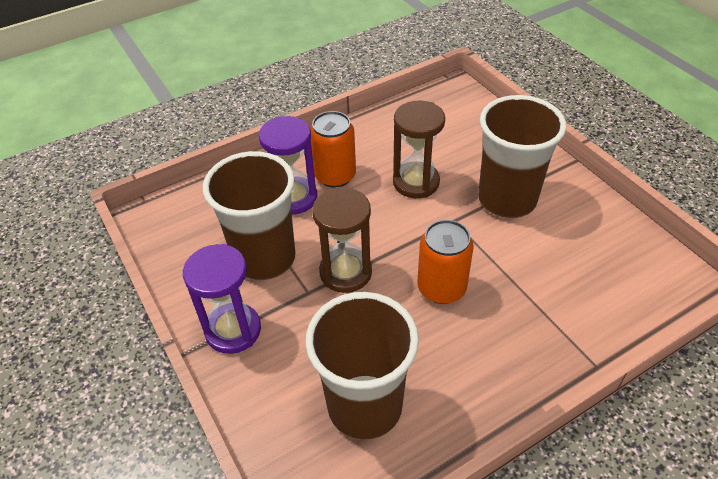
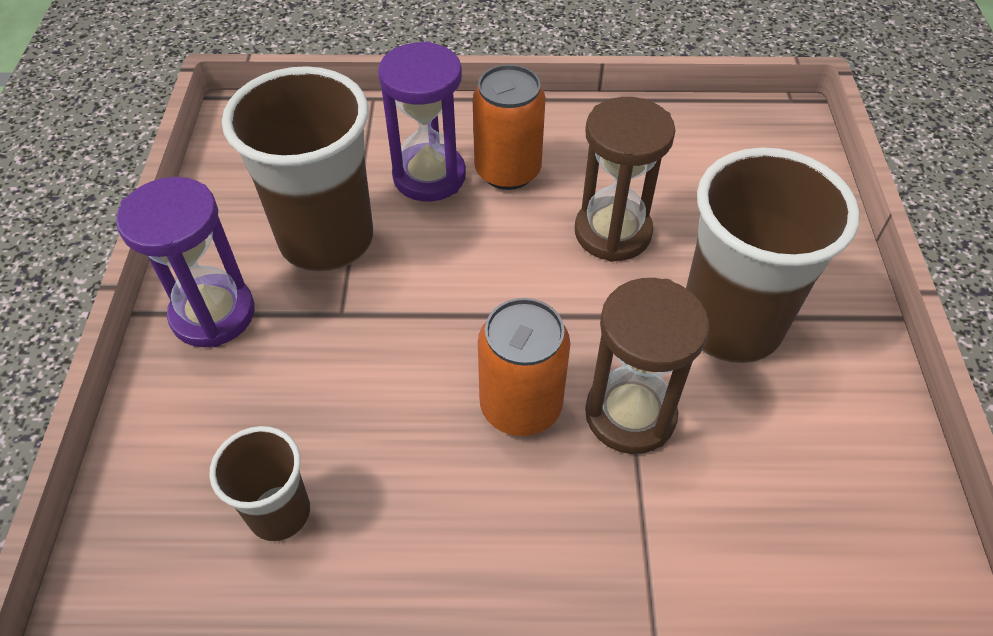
camera: 30 degrees right, 5 degrees up
brown cup [306,292,419,440] -> brown cup [209,426,310,541], size x0.52
brown hourglass [312,187,372,293] -> brown hourglass moved to [585,278,709,454]

